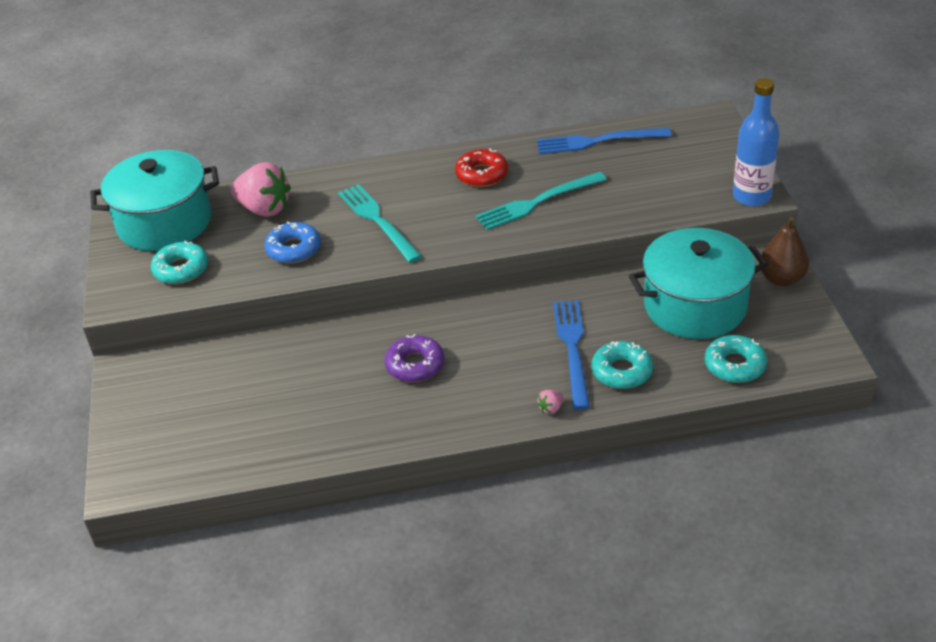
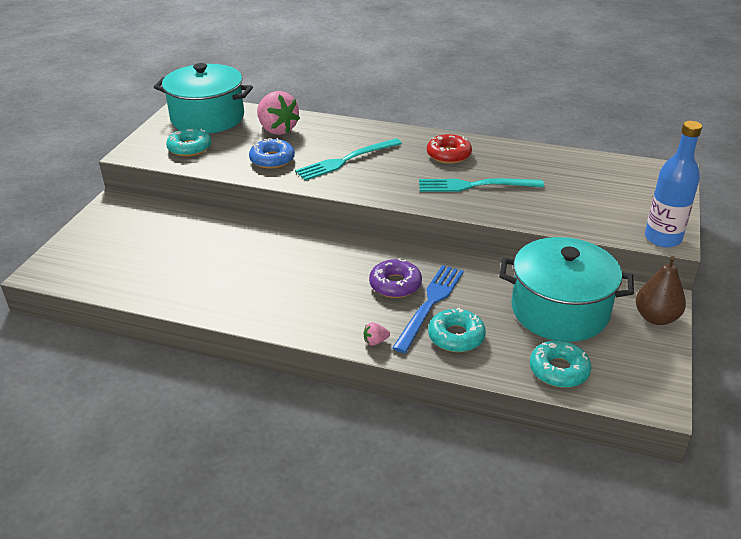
camera: 25 degrees right, 5 degrees down
turquoise fork [338,184,422,263] -> turquoise fork turned 120 degrees counterclockwise [295,138,402,181]
purple donut [384,334,444,382] -> purple donut moved to [369,258,422,298]
blue fork [537,128,672,154] -> none

